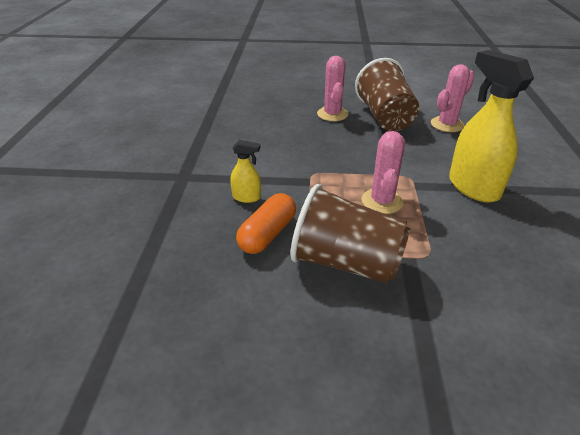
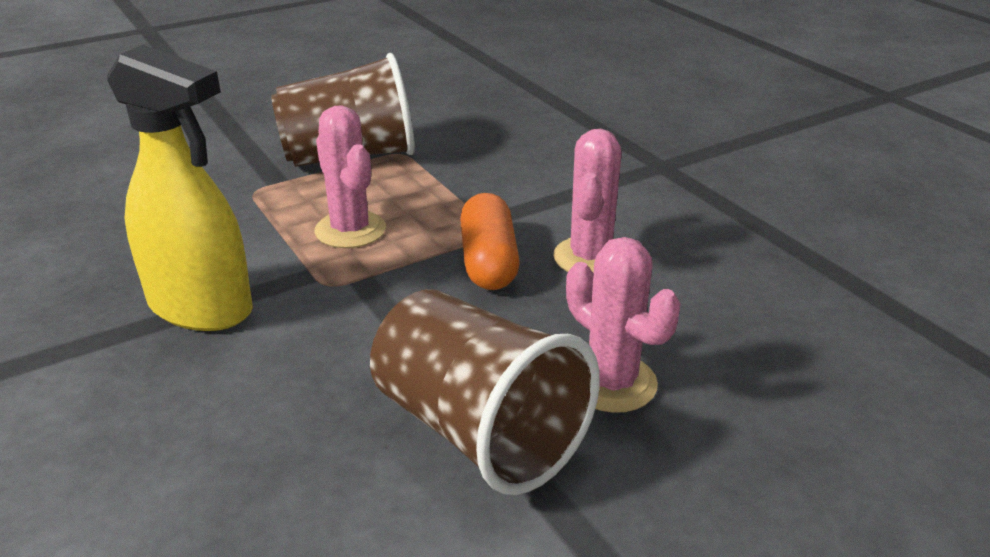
camera: 145 degrees right, 5 degrees down
yellow spray bottle [230,140,261,203] -> none
orange capsule [236,193,296,254] -> orange capsule moved to [460,193,520,290]
pink cactus [431,64,475,132] -> pink cactus moved to [553,129,622,273]

